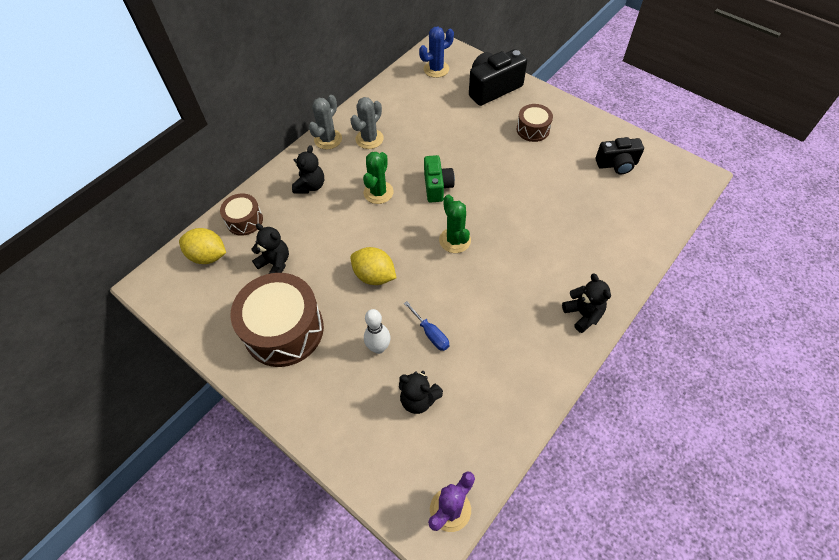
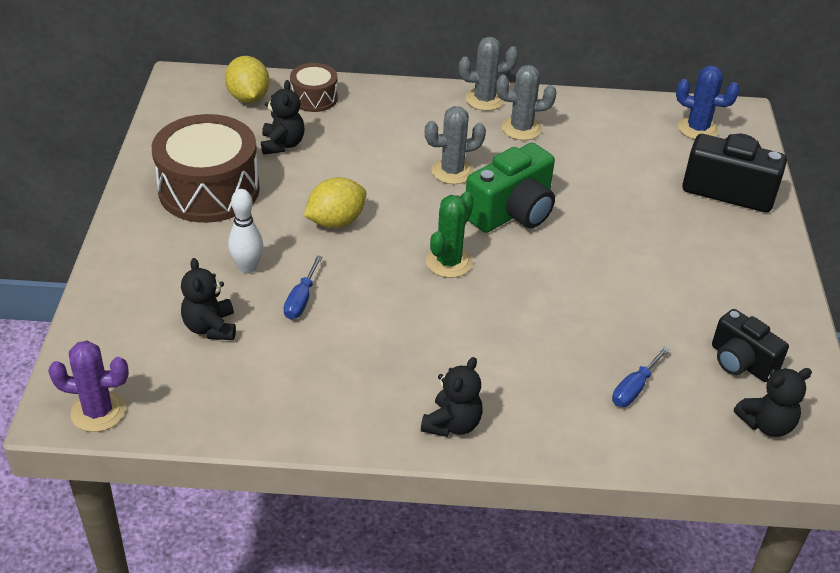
camera: 50 degrees right, 15 degrees down
black teddy bear [292,145,324,194] -> black teddy bear moved to [734,368,812,437]
yellow lemon [351,247,396,285] -> yellow lemon turned 60 degrees clockwise [304,177,366,228]
green cactus [363,152,394,204] -> grey cactus [425,106,486,184]
green camera [424,155,455,203] -> green camera [466,143,555,233], size x1.52
brown drum [517,104,553,142] -> none
none -> blue screwdriver [612,346,670,407]

